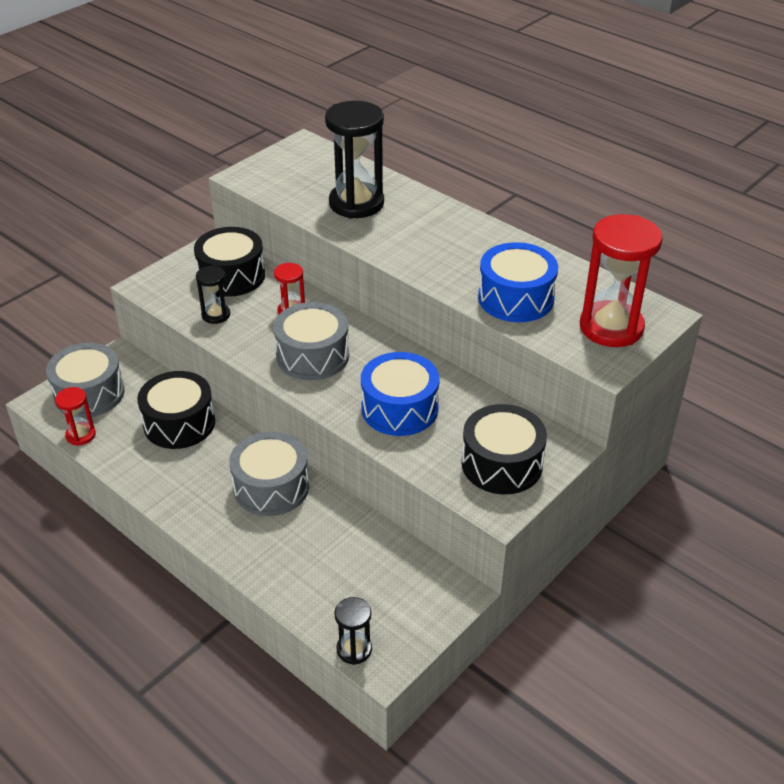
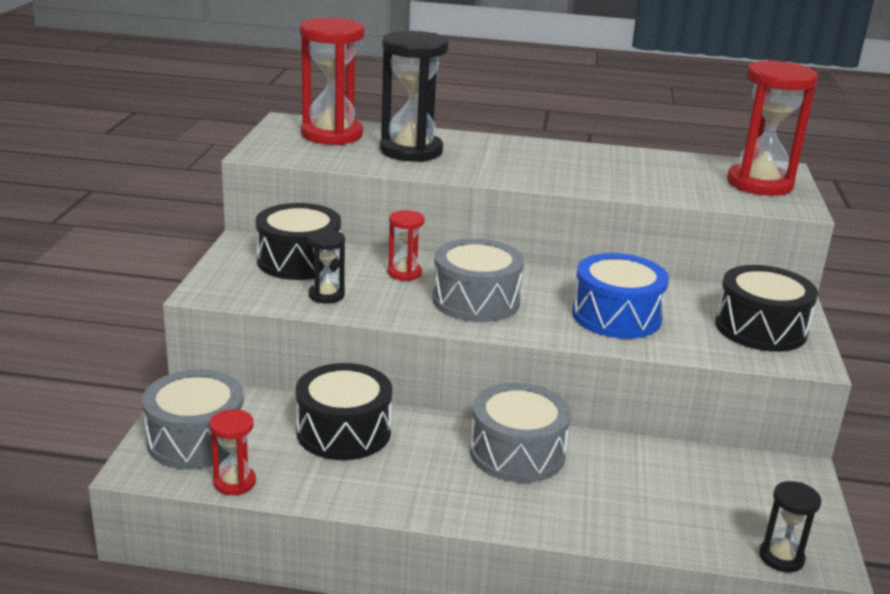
camera: 35 degrees left, 15 degrees down
blue drum [478,242,558,322] -> none
none -> red hourglass [300,18,365,145]

